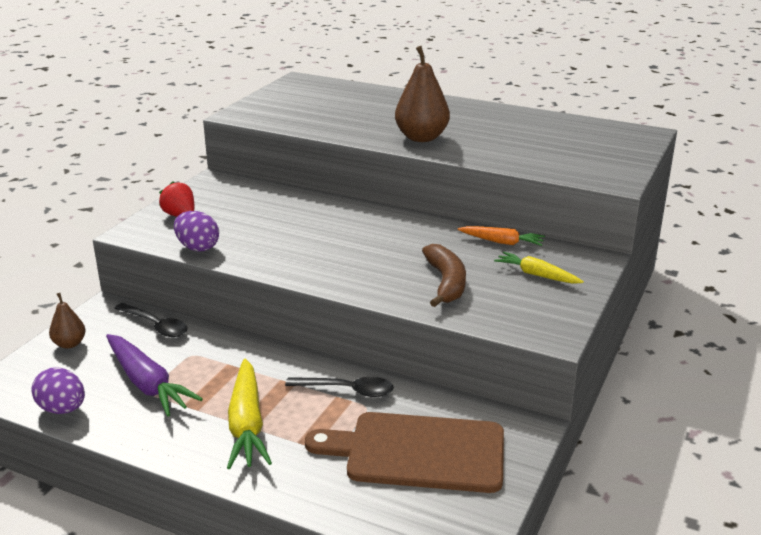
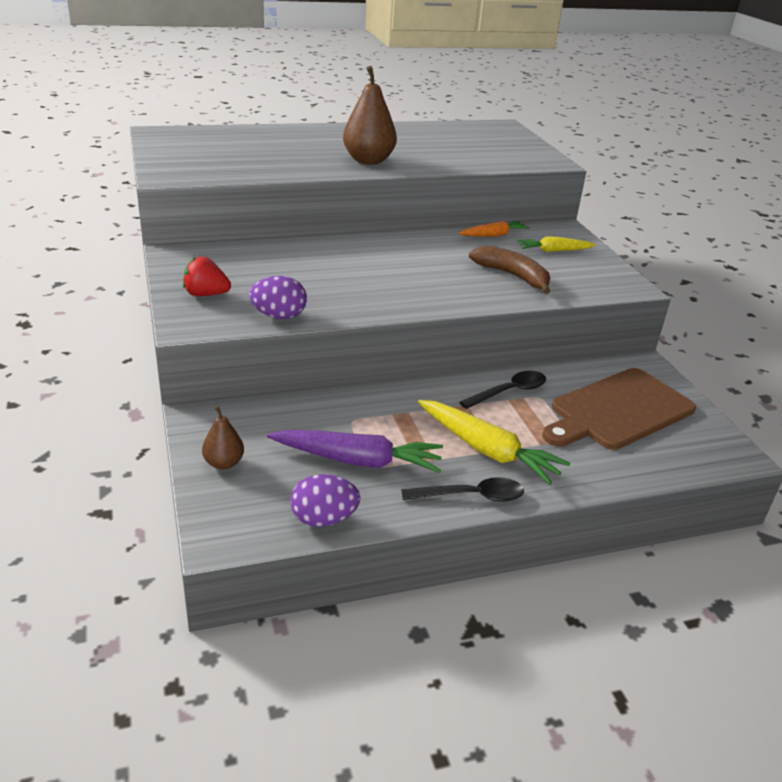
camera: 45 degrees left, 5 degrees up
black spoon [114,303,188,337] -> black spoon moved to [401,477,524,502]

